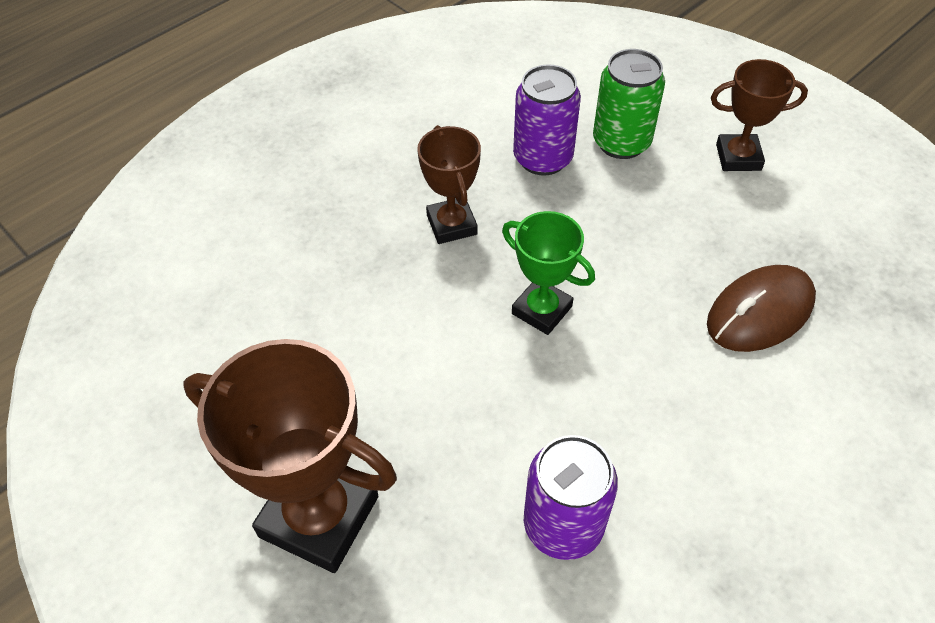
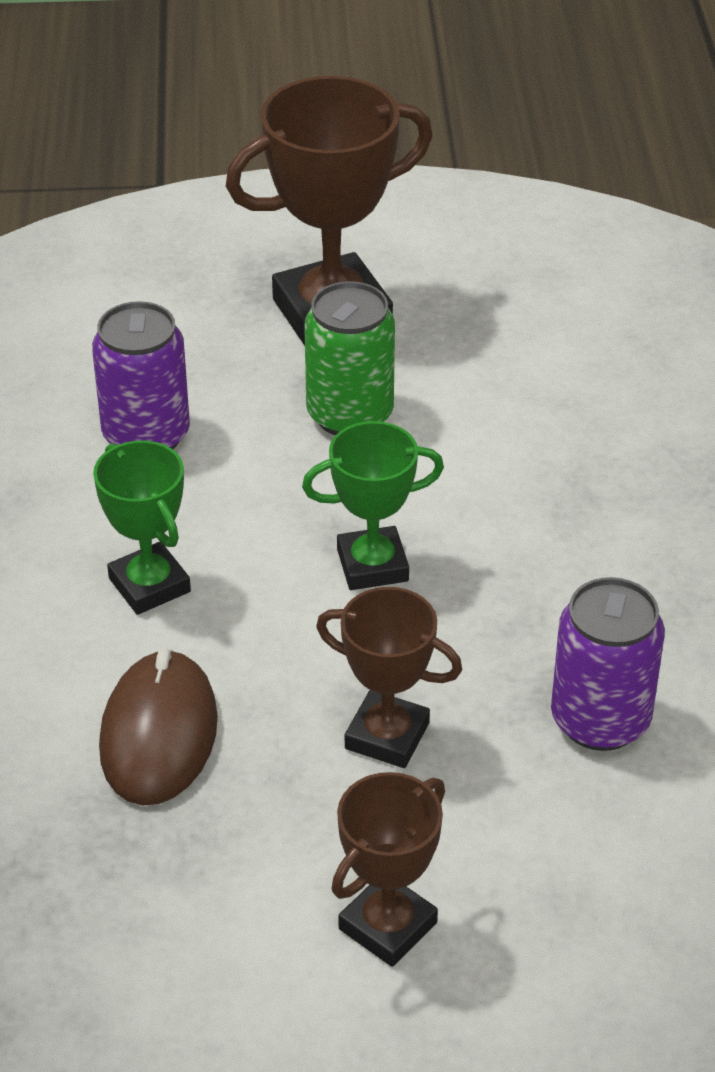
camera: 130 degrees right, 10 degrees down
brown trophy [417,125,481,244] -> brown trophy moved to [316,587,462,768]
green can [593,49,665,159] -> green can moved to [304,281,395,436]
none -> green trophy [93,441,191,615]

